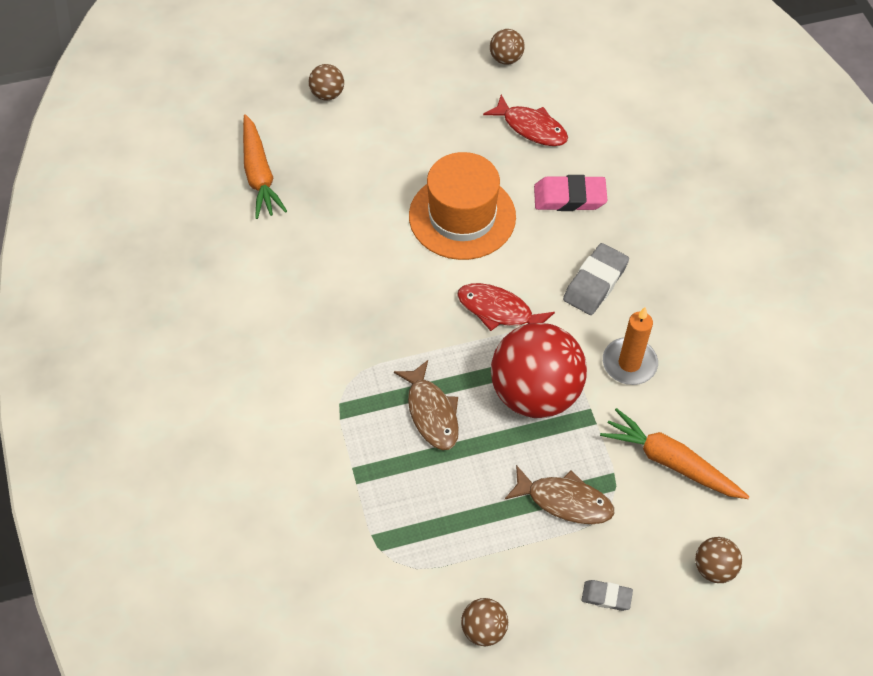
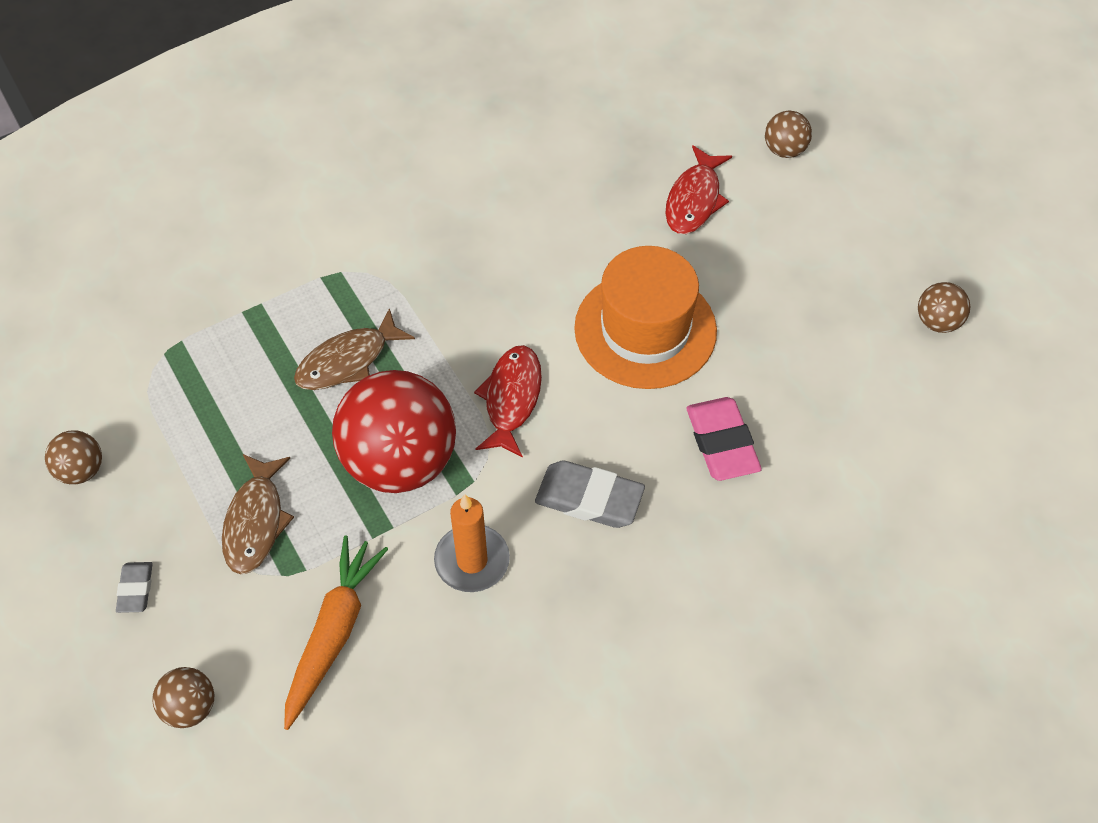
camera: 75 degrees right, 0 degrees up
orange carrot [243,114,287,219] -> none
red fish [483,95,568,146] -> red fish moved to [665,145,732,234]

